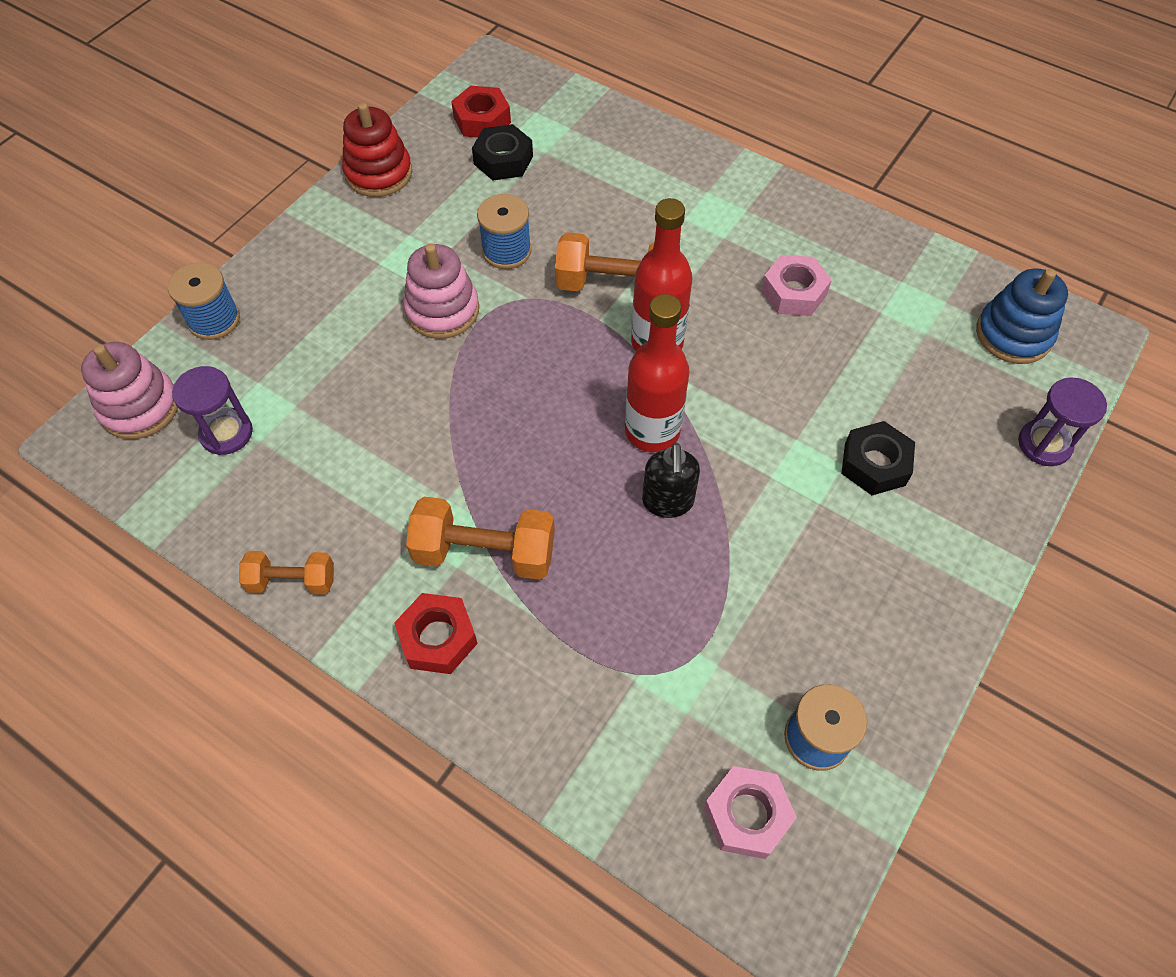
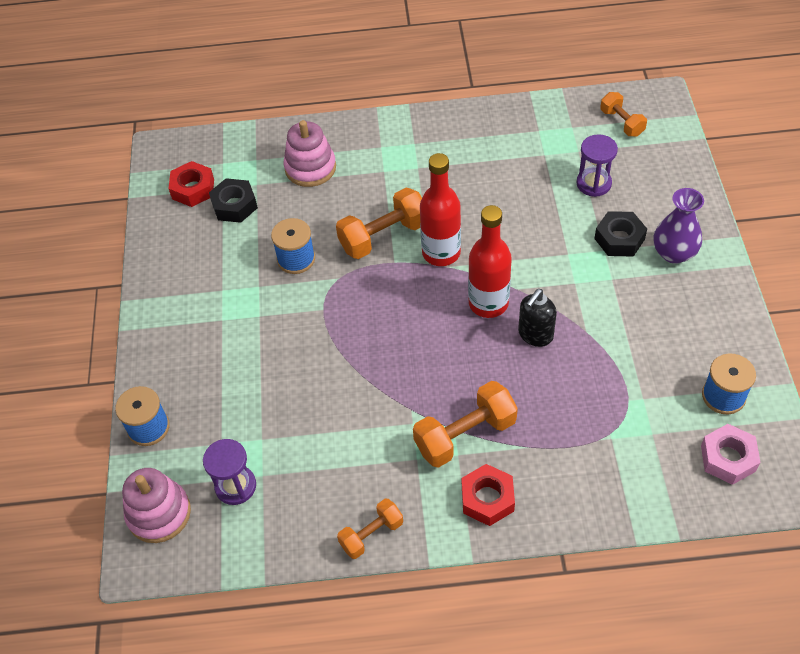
camera: 35 degrees left, 5 degrees down
red stacking toy [342,103,412,197] -> none
pink stacking toy [403,243,479,339] -> pink stacking toy moved to [284,120,336,187]
black soap dispenser [642,443,700,518] -> black soap dispenser turned 75 degrees clockwise [518,289,557,347]
pink nut [761,255,832,316] -> none
blue stacking toy [976,269,1068,364] -> orange dumbbell [600,92,647,136]
purple hourglass [1018,377,1107,466] -> purple hourglass moved to [576,134,618,197]
none -> purple vase [654,188,704,264]

